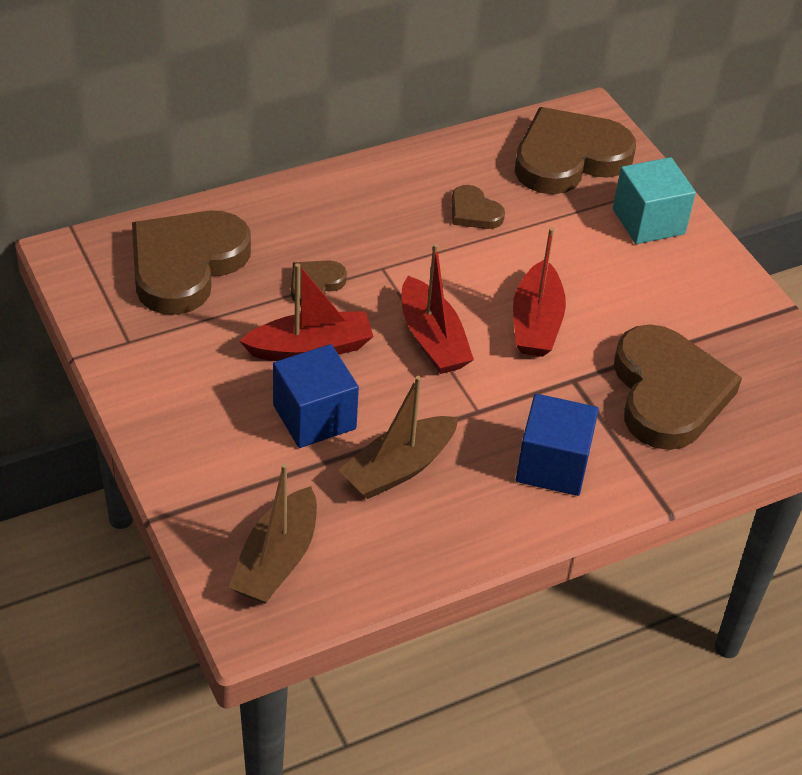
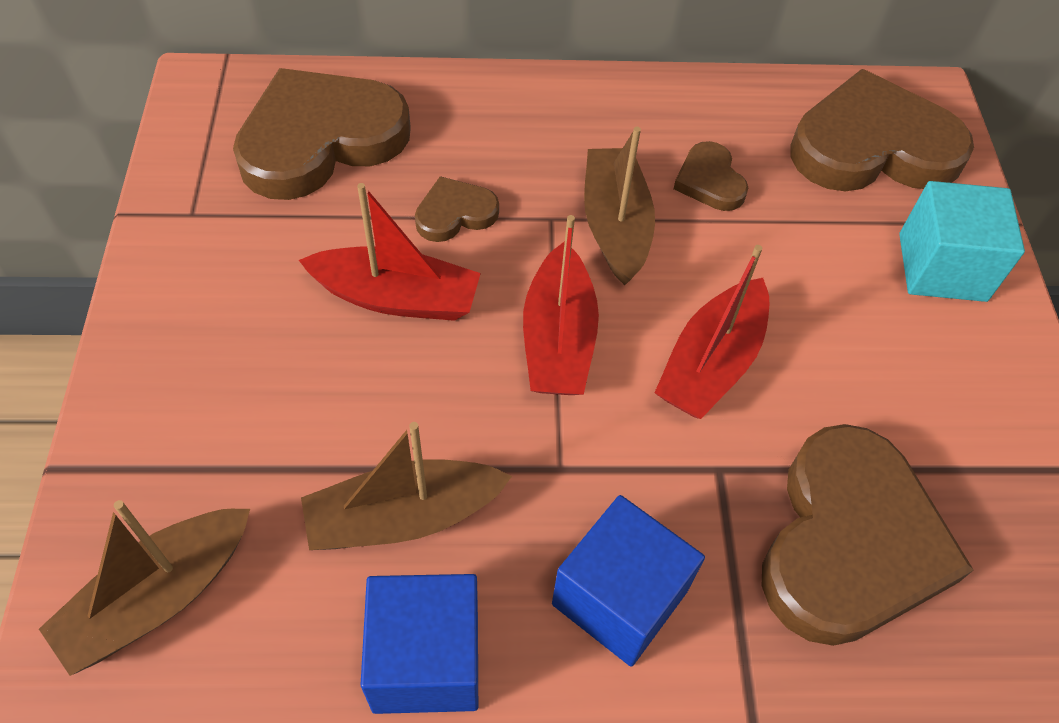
camera: 25 degrees right, 10 degrees up
blue cube [273,344,359,448] -> blue cube moved to [361,574,478,714]
none -> brown boat [584,127,655,285]

